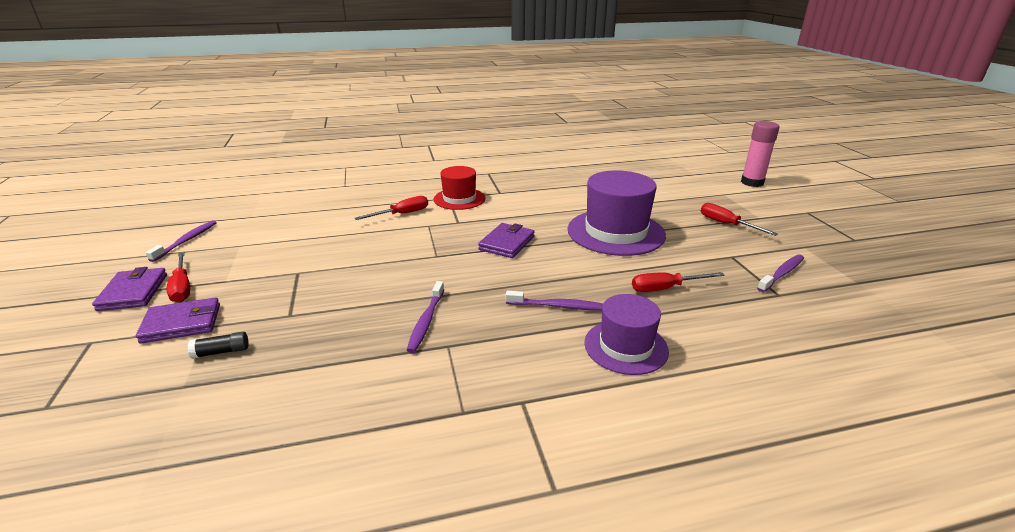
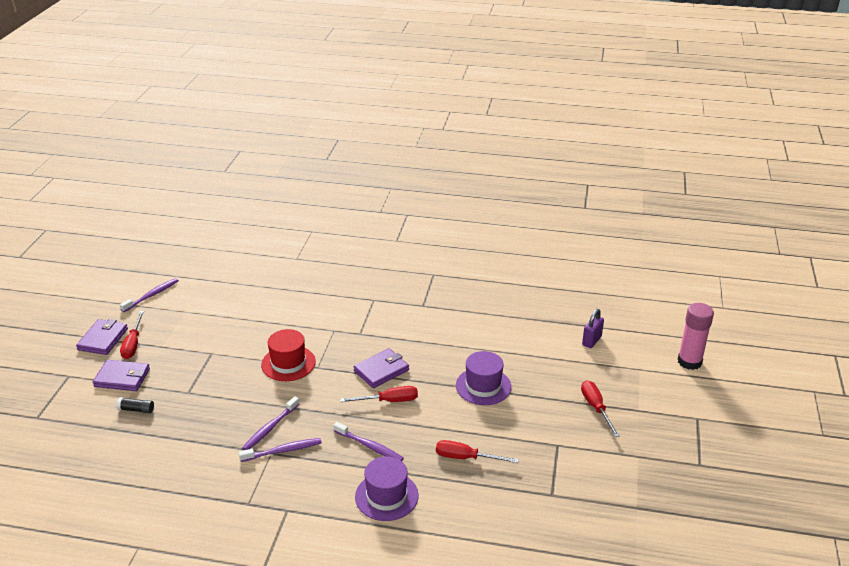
camera: 25 degrees right, 5 degrees up
red screwdriver [355,196,428,220] -> red screwdriver moved to [340,386,418,402]
red hat [433,166,486,210] -> red hat moved to [261,329,316,381]
purple hat [568,170,666,256] -> purple hat [456,351,511,405], size x0.61
purple toothbrush [757,255,804,292] -> purple toothbrush moved to [239,438,322,462]
none -> purple padlock [582,309,604,348]

